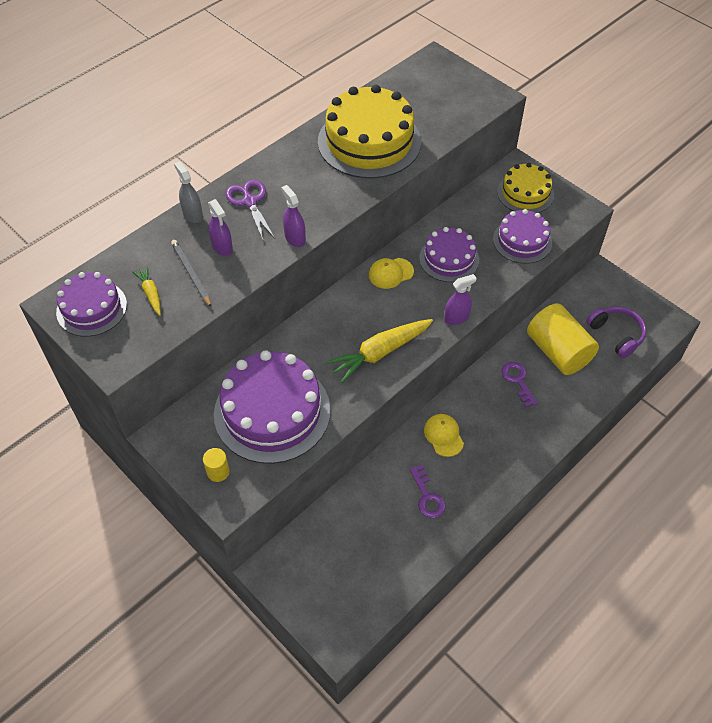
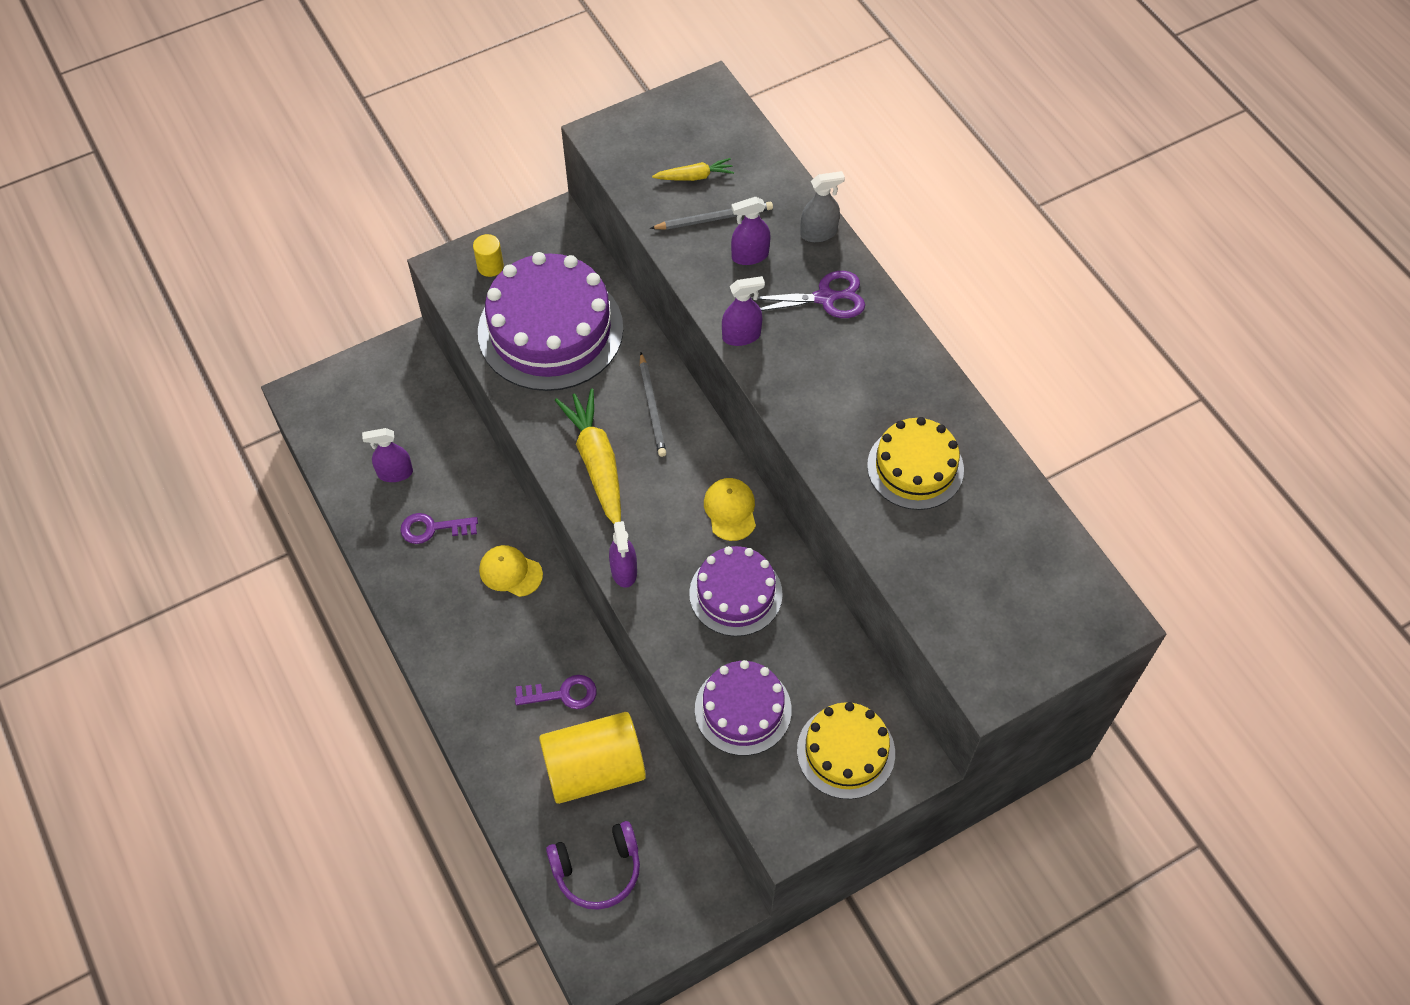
camera: 105 degrees right, 5 degrees up
purple cake [56,272,127,337] -> none
yellow cake [318,84,421,178] -> yellow cake [867,417,964,510], size x0.58
yellow cap [424,414,464,457] -> yellow cap turned 150 degrees counterclockwise [479,545,543,597]
none -> purple spray bottle [362,428,413,482]
none -> grey pencil [640,353,666,457]

